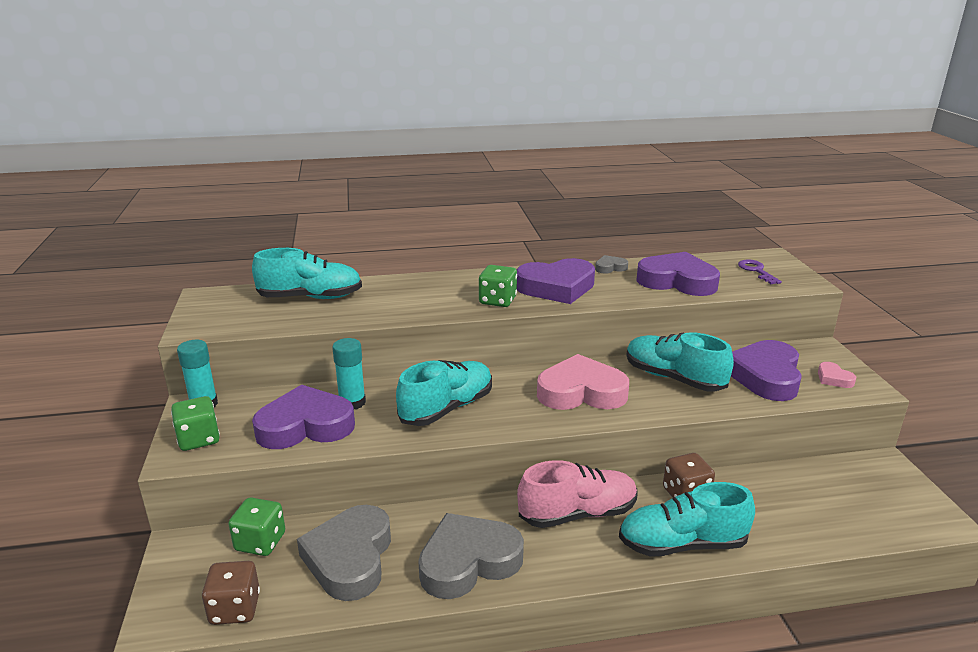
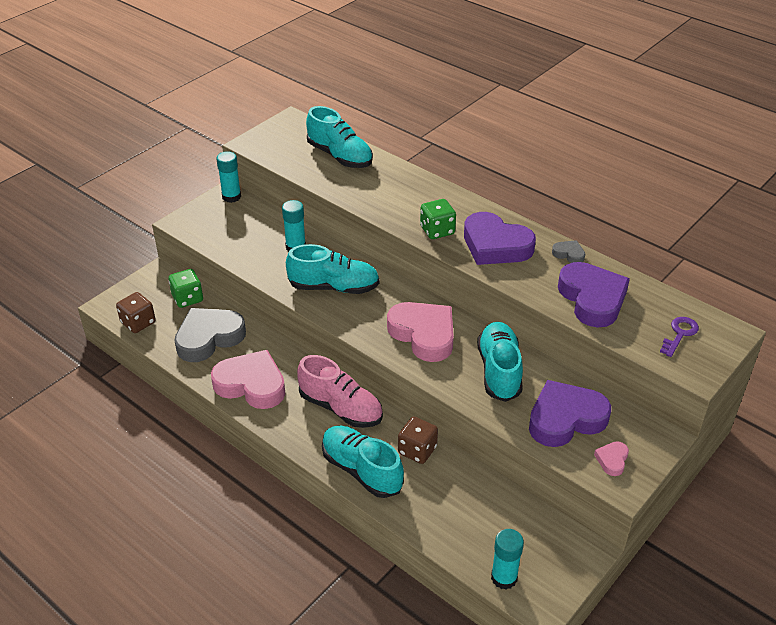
camera: 50 degrees right, 15 degrees up
green dice [171,396,220,451] -> none
purple heart [252,385,355,449] -> none
grey heart [418,513,524,599] -> pink heart [211,350,285,409]
none -> turquoise glue stick [491,529,524,590]

